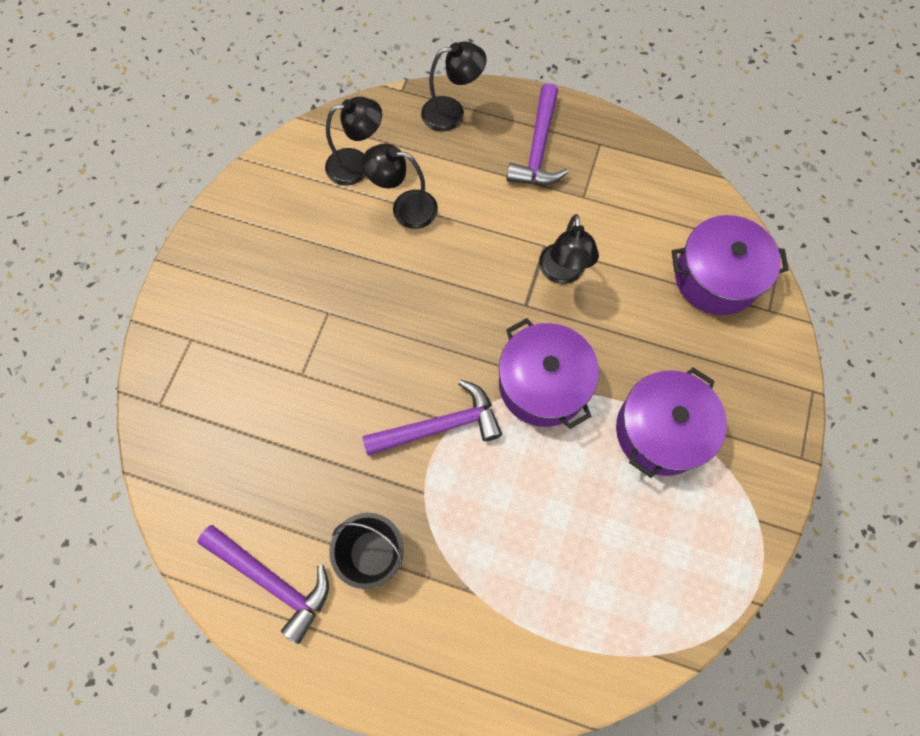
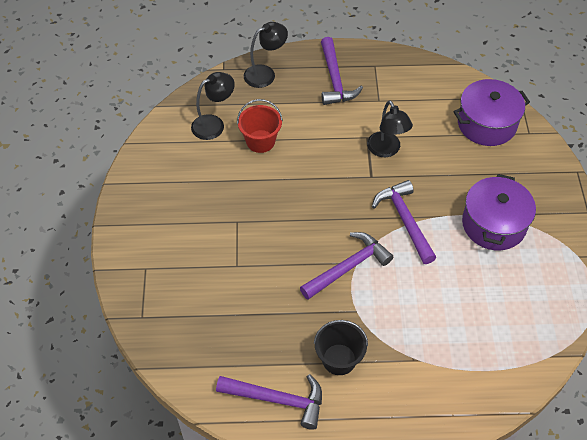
camera: 20 degrees left, 15 degrees down
black lamp [362,144,438,229] -> red bucket [237,99,283,153]
purple pot [499,318,599,429] -> purple hammer [372,180,436,264]

